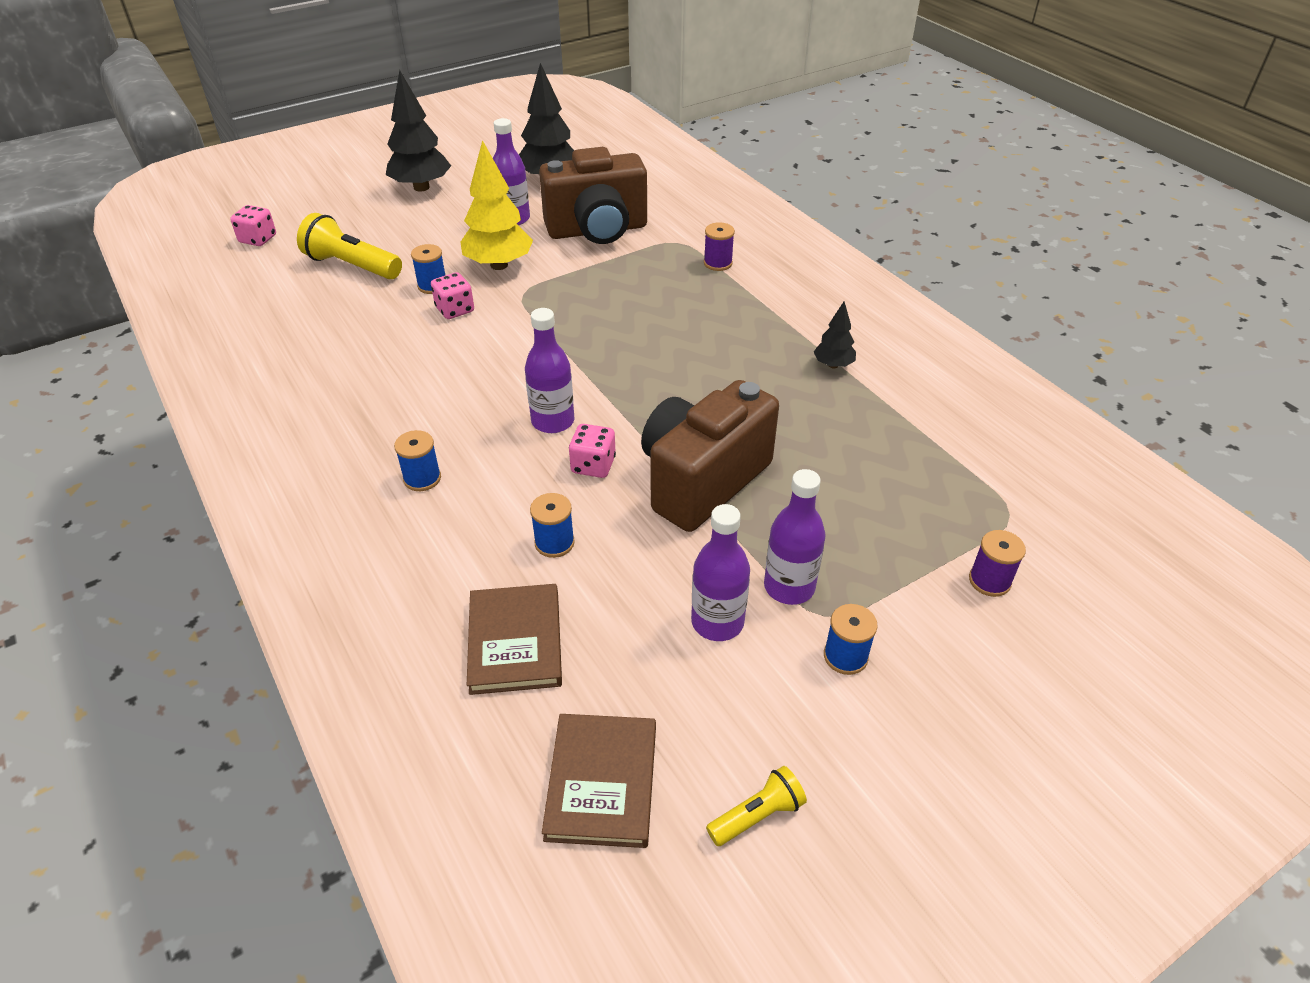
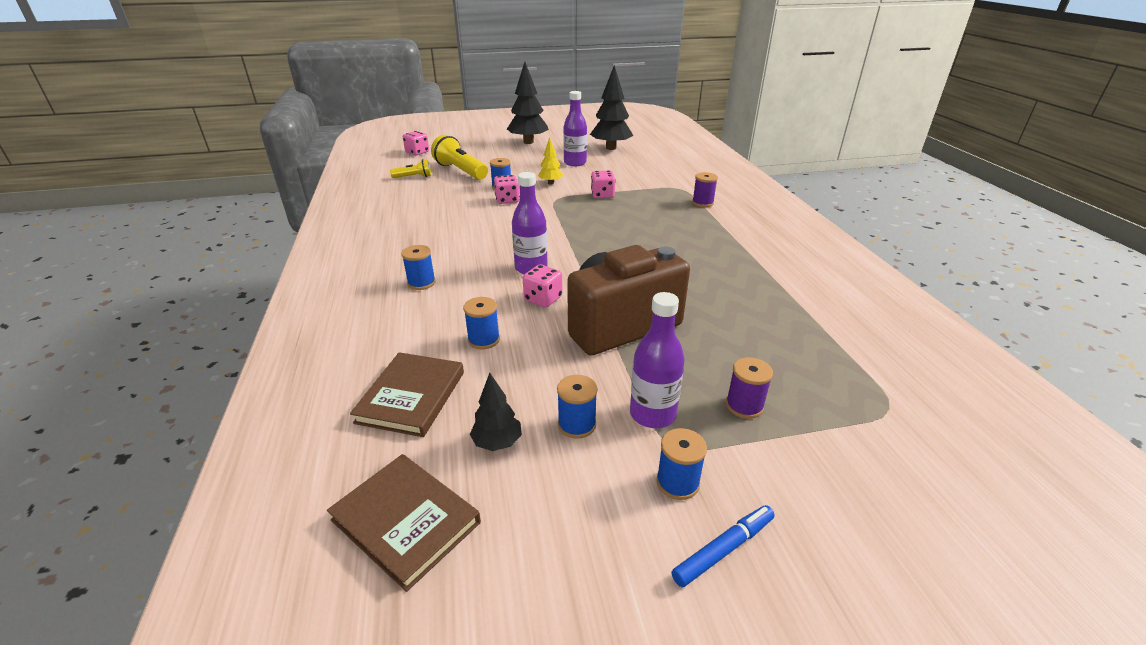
camera: 20 degrees right, 10 degrees down
yellow tree [461,140,533,270] -> yellow tree [538,137,564,184], size x0.52
brown camera [539,147,647,244] -> none
brown book [542,714,656,848] -> brown book turned 75 degrees counterclockwise [327,454,481,592]
purple bottle [691,504,750,641] -> blue spool [557,375,597,439]
yellow flashlight [706,766,807,846] -> yellow flashlight moved to [390,159,431,178]
black tree [814,301,856,368] -> black tree moved to [470,373,522,451]
purple spool [969,530,1026,597] -> purple spool moved to [726,357,773,419]
none -> pink dice [591,171,616,198]
none -> blue marker [671,505,775,587]

